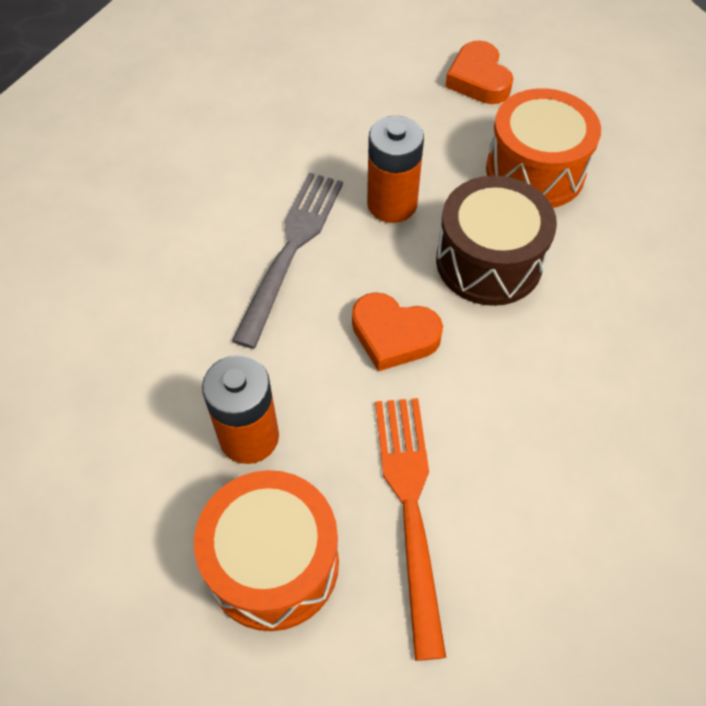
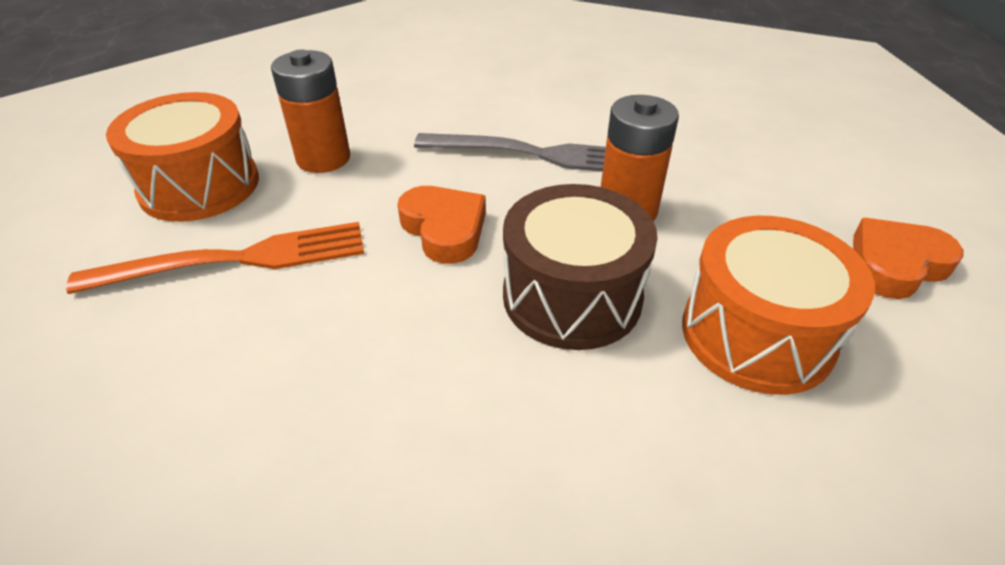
camera: 80 degrees right, 15 degrees down
orange heart [352,292,443,371] -> orange heart turned 135 degrees clockwise [397,186,486,264]

